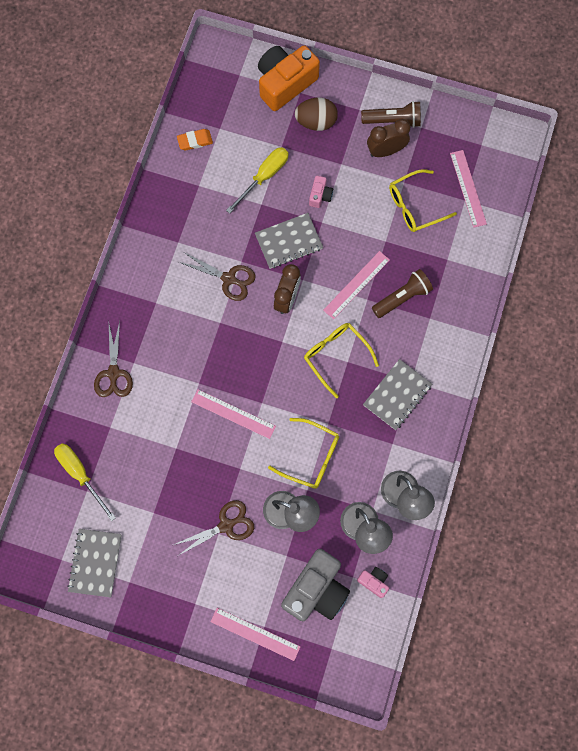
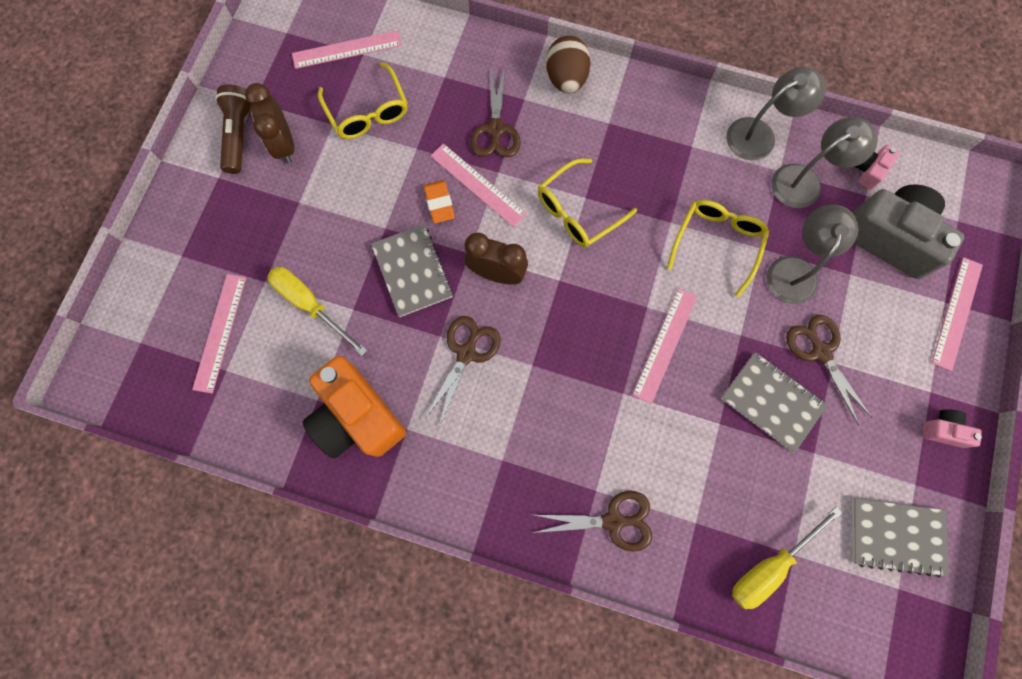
camera: 90 degrees left, 0 degrees up
orange eraser [177,129,213,150] -> orange eraser moved to [424,180,455,223]
orange camera [258,45,320,111] -> orange camera moved to [302,356,406,459]
brown egg [295,97,338,131] -> brown egg moved to [546,36,591,93]
pink camera [309,176,333,208] -> pink camera moved to [922,409,982,448]
grey notebook [363,359,432,430] -> grey notebook moved to [721,352,828,453]
brown flashlight [372,269,433,318] -> brown scissors [470,67,521,157]
none -> pink ruler [192,274,246,394]

